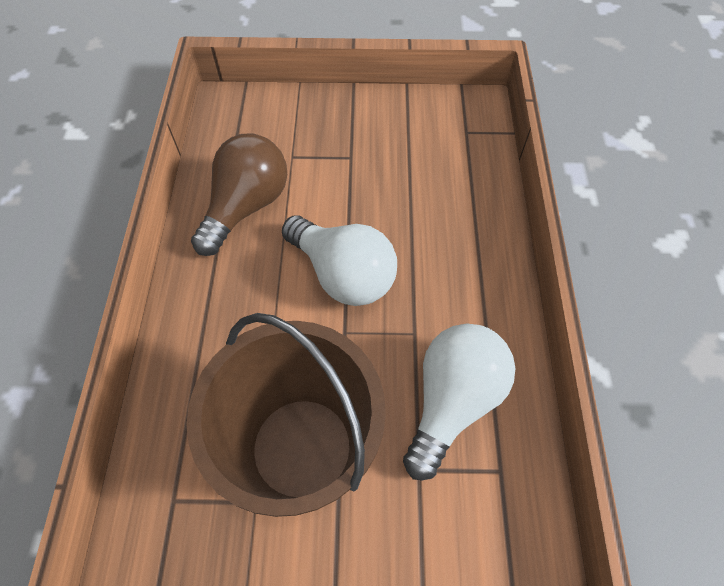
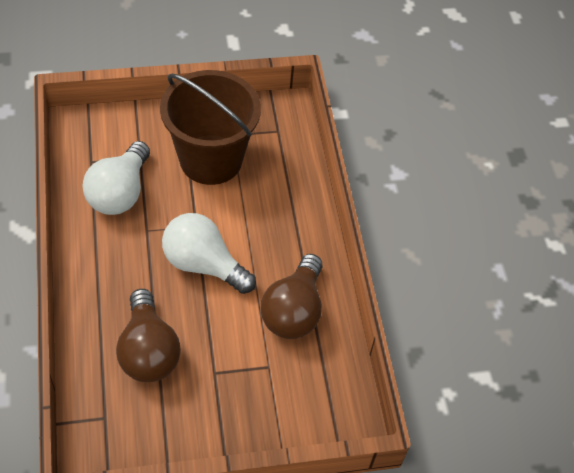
camera: 165 degrees right, 5 degrees down
none -> brown light bulb [116,289,181,382]

